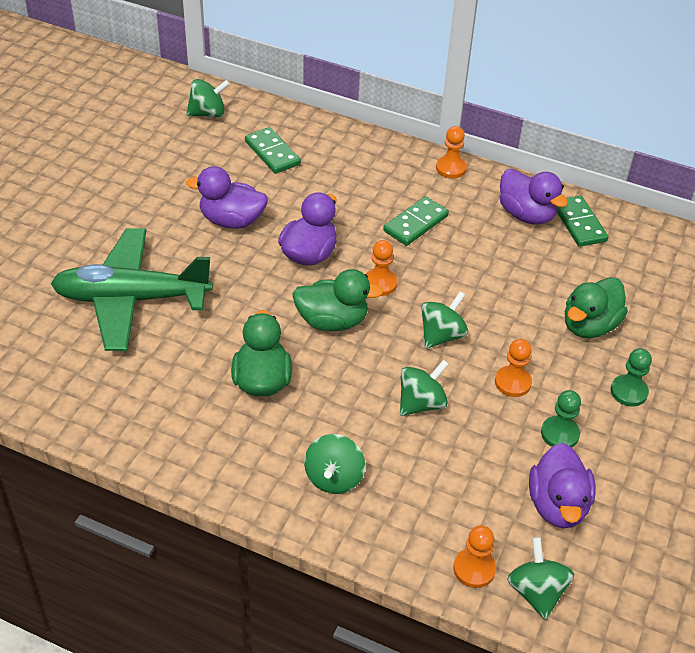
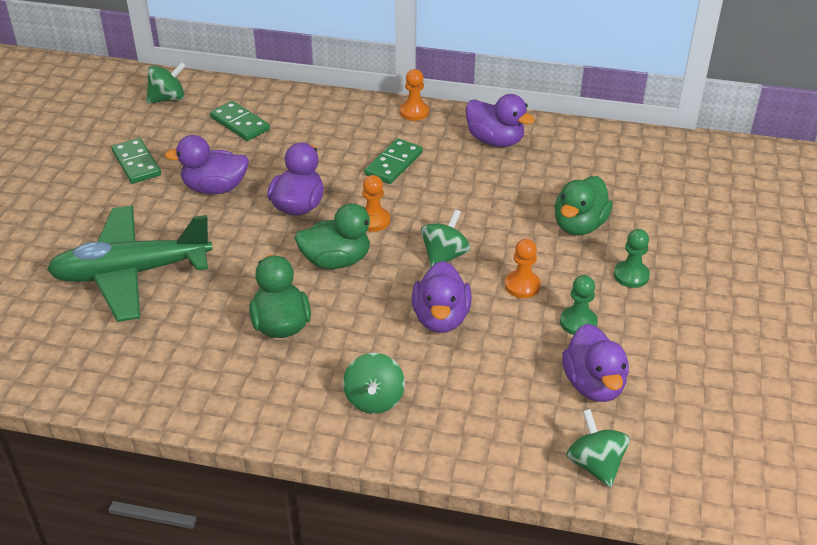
camera: 10 degrees left, 5 degrees down
green spinning top [400,360,449,416] -> purple duck [412,261,472,333]
orange pawn [453,525,496,588] -> none
green domino [557,196,608,247] -> green domino moved to [111,138,161,184]

